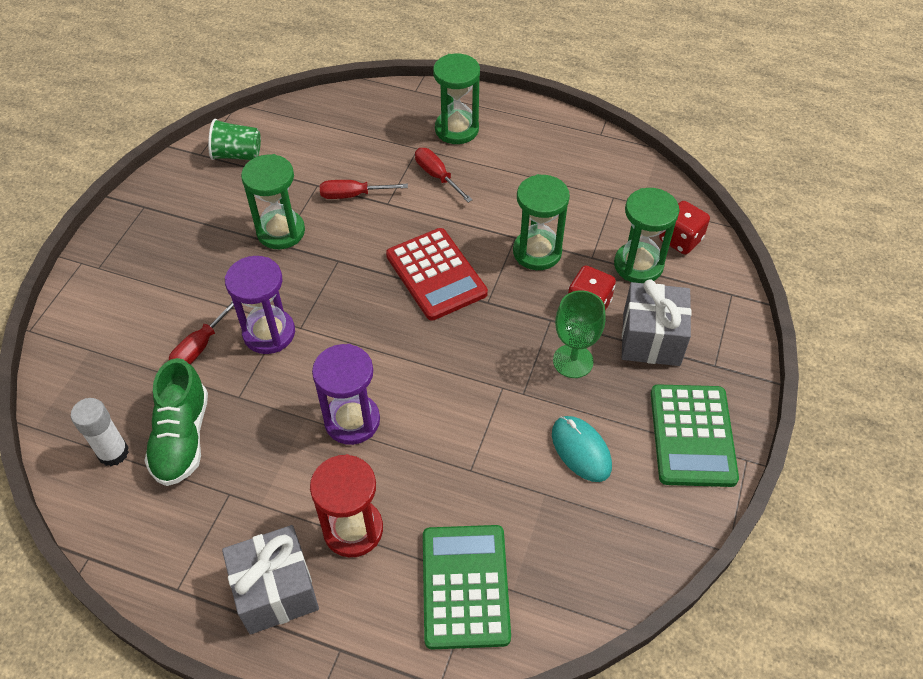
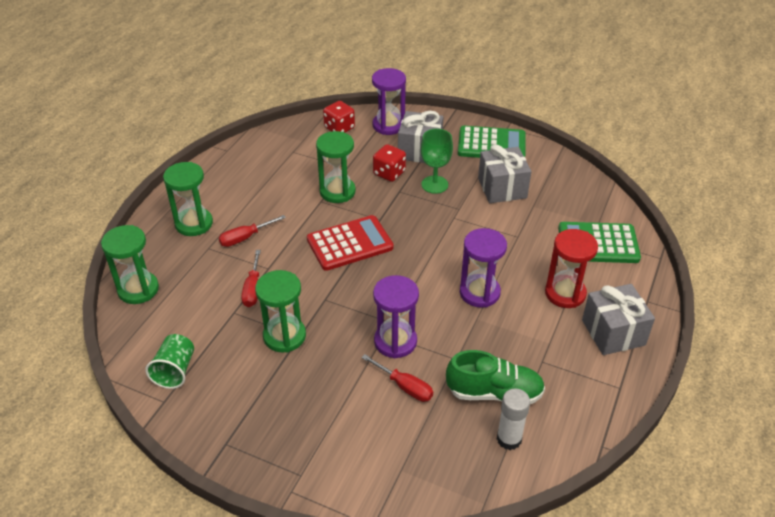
camera: 85 degrees left, 10 degrees down
turquoise mouse [552,416,612,482] -> grey gift [478,144,531,203]
green hourglass [614,188,679,283] -> green hourglass moved to [101,225,159,304]
none -> purple hourglass [372,68,406,135]

